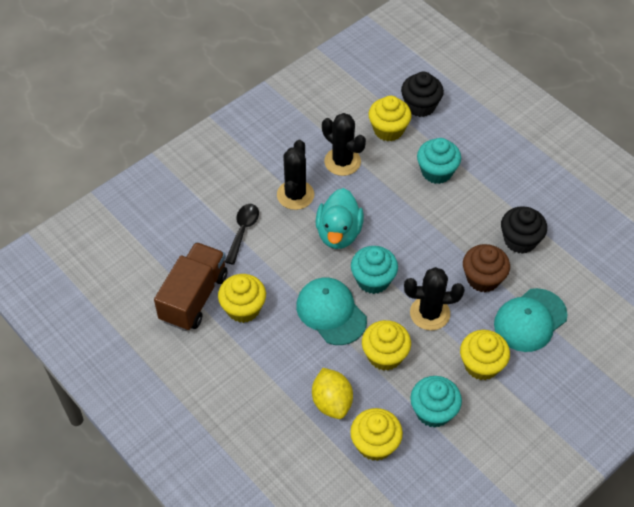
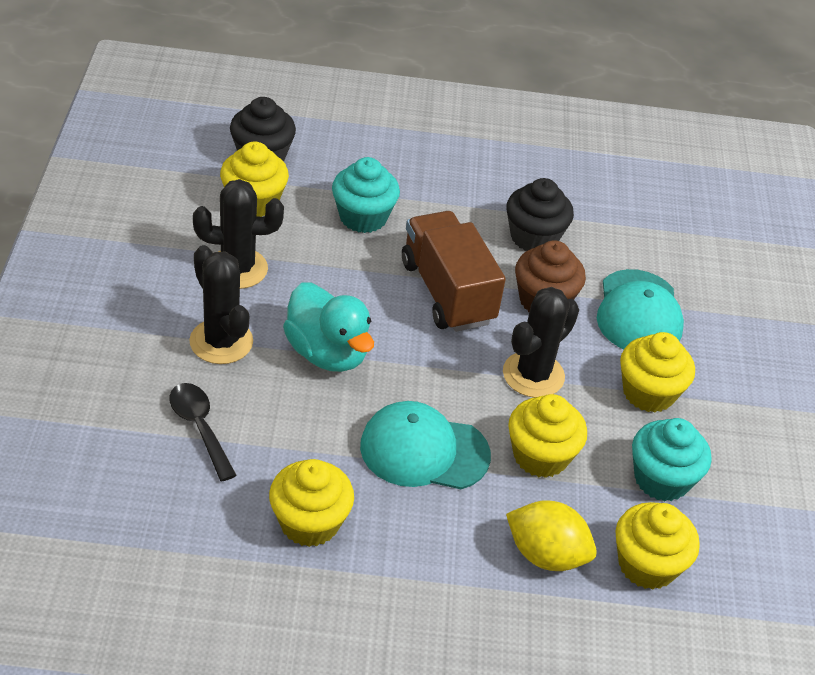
camera: 50 degrees left, 10 degrees down
brown truck [154,242,228,331] -> brown truck moved to [402,211,506,332]
turquoise cupcake [351,246,398,294] -> none

